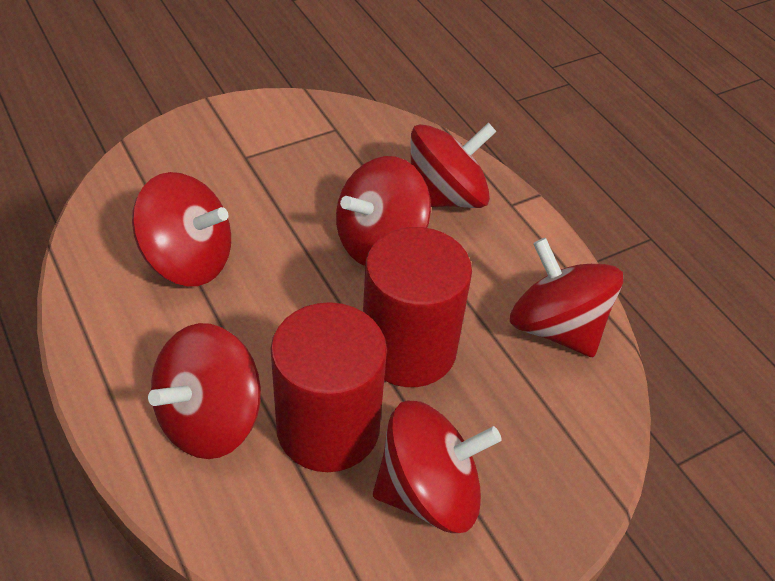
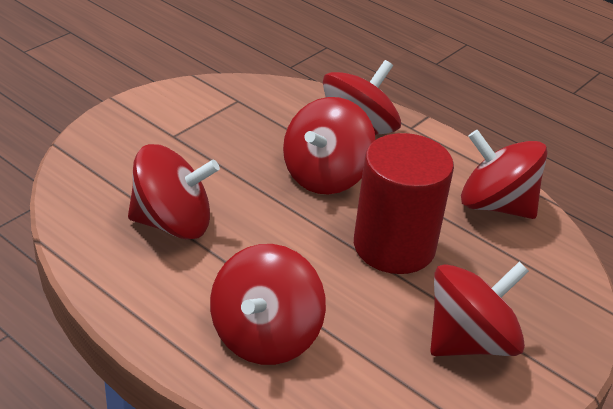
camera: 20 degrees left, 10 degrees down
red cylinder [271,302,387,472] -> none

